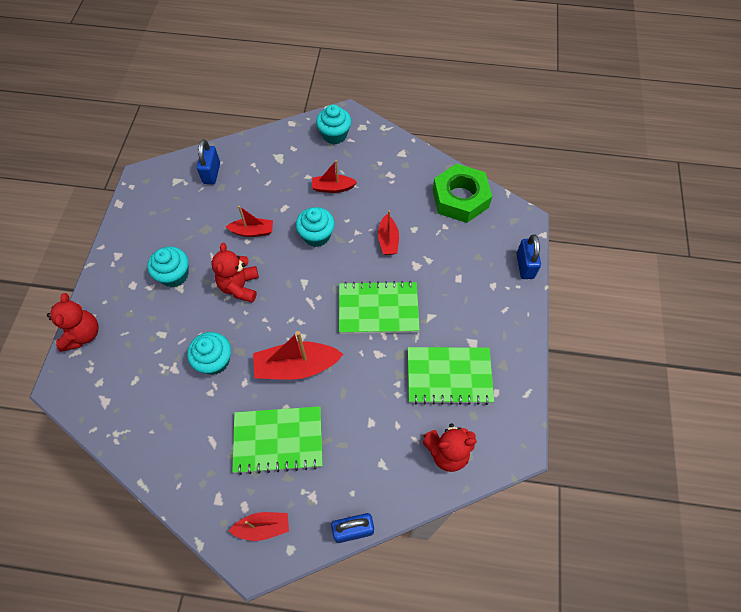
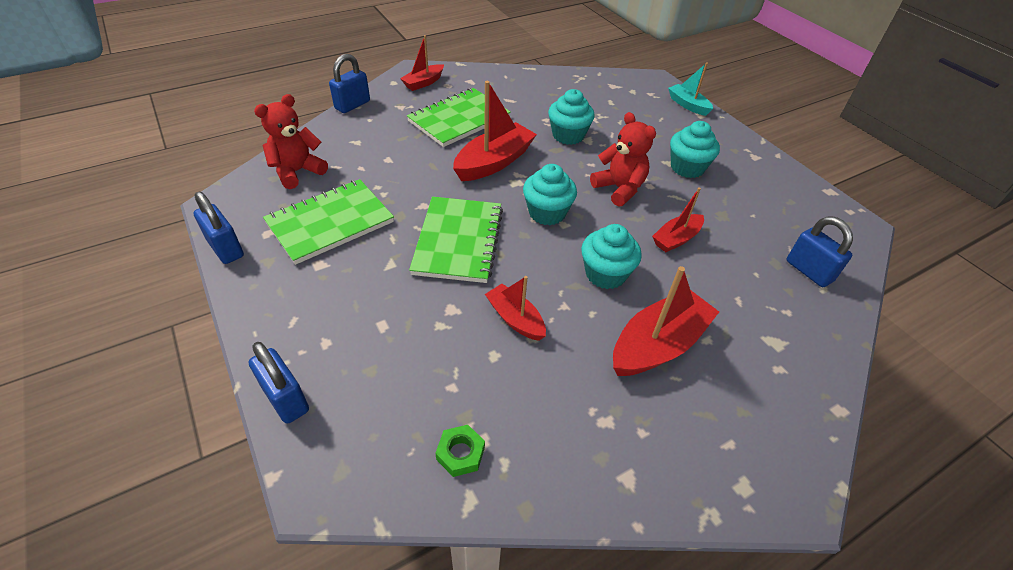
camera: 140 degrees right, 15 degrees down
red teddy bear [47,293,98,352] -> turquoise boat [668,63,713,116]
red boat [312,160,357,193] -> red boat [613,266,719,376], size x1.68
turquoise cupcake [316,105,351,144] -> turquoise cupcake moved to [523,164,577,225]
green notebook [339,281,420,334] -> green notebook turned 45 degrees counterclockwise [409,196,503,283]
green nut [433,164,492,223] -> green nut [435,425,485,477], size x0.41
none -> blue padlock [193,192,244,264]

